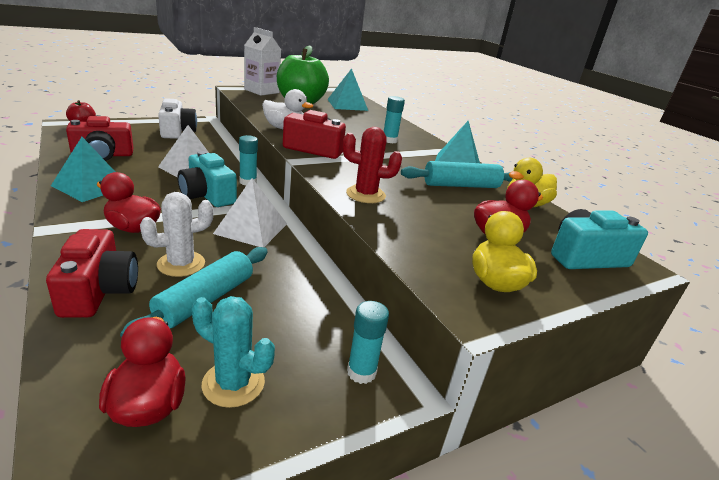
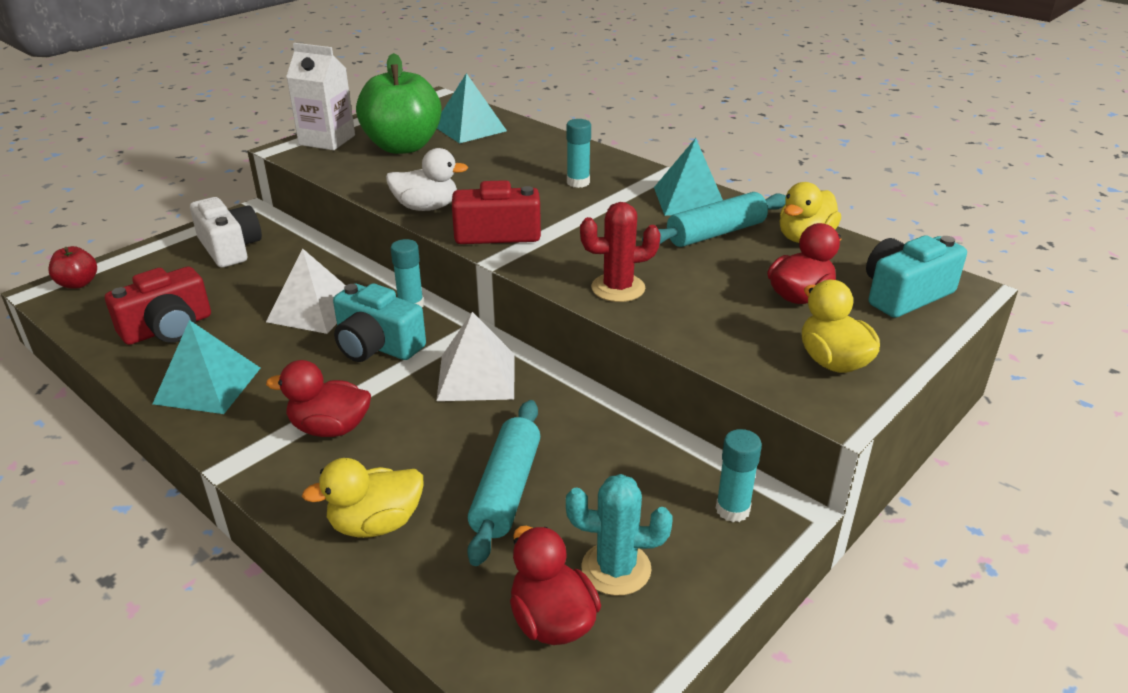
camera: 15 degrees left, 5 degrees up
red camera [46,229,138,318] -> yellow duck [302,458,423,538]
white cactus [140,192,213,277] -> none

